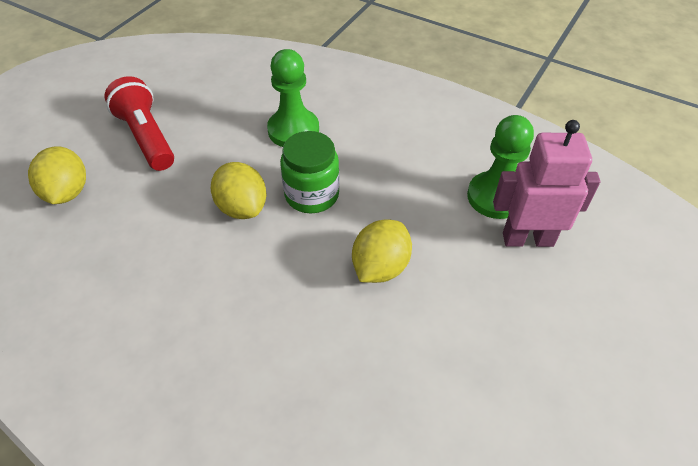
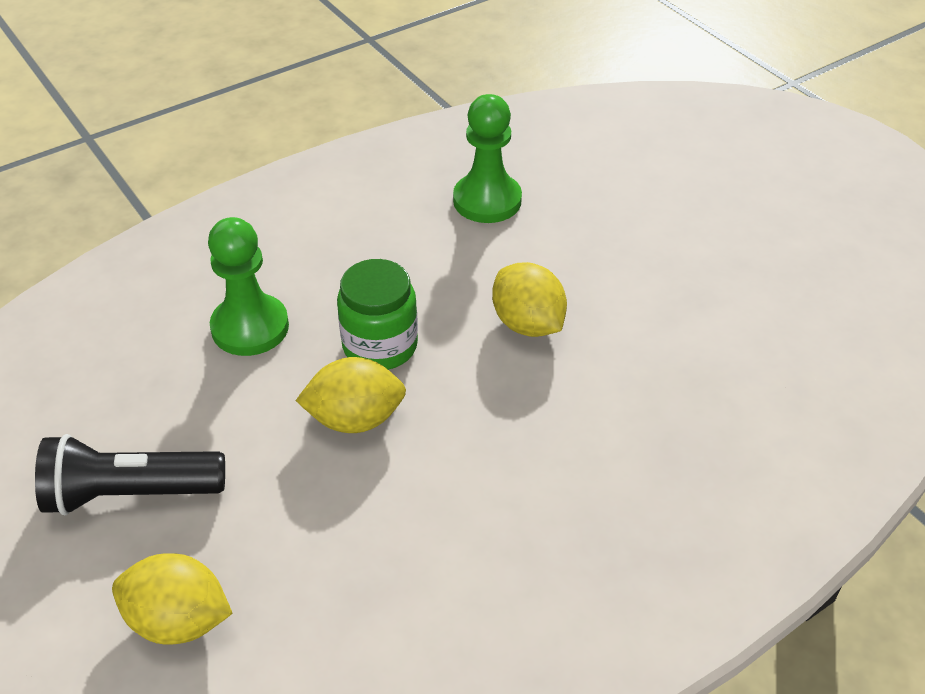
camera: 65 degrees left, 5 degrees down
red flashlight [104,76,174,171] -> black flashlight [35,434,225,515]
pink robot [493,120,600,247] -> none

